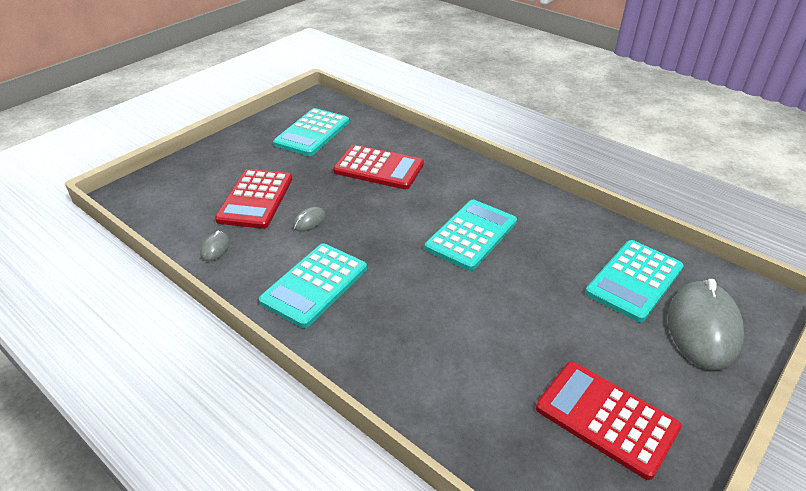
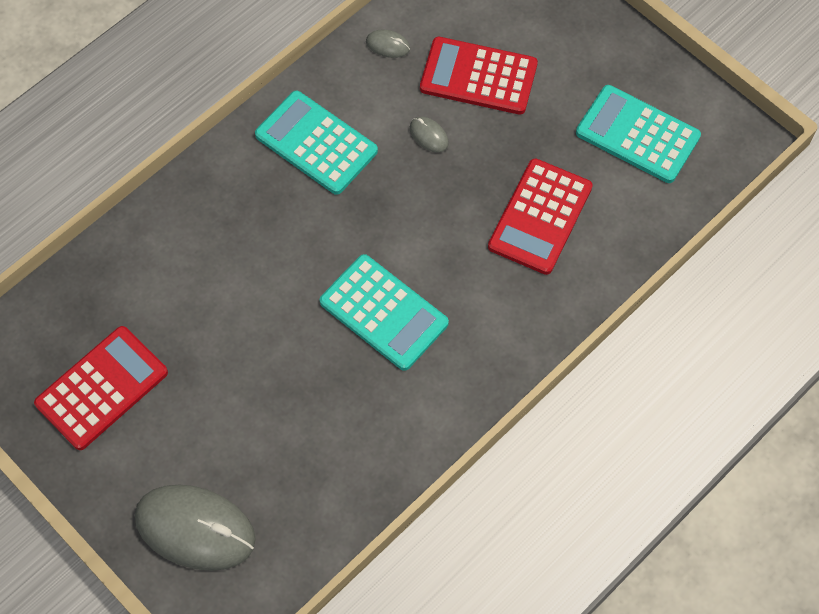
camera: 95 degrees right, 25 degrees up
turquoise calculator [585,240,684,322] -> none

